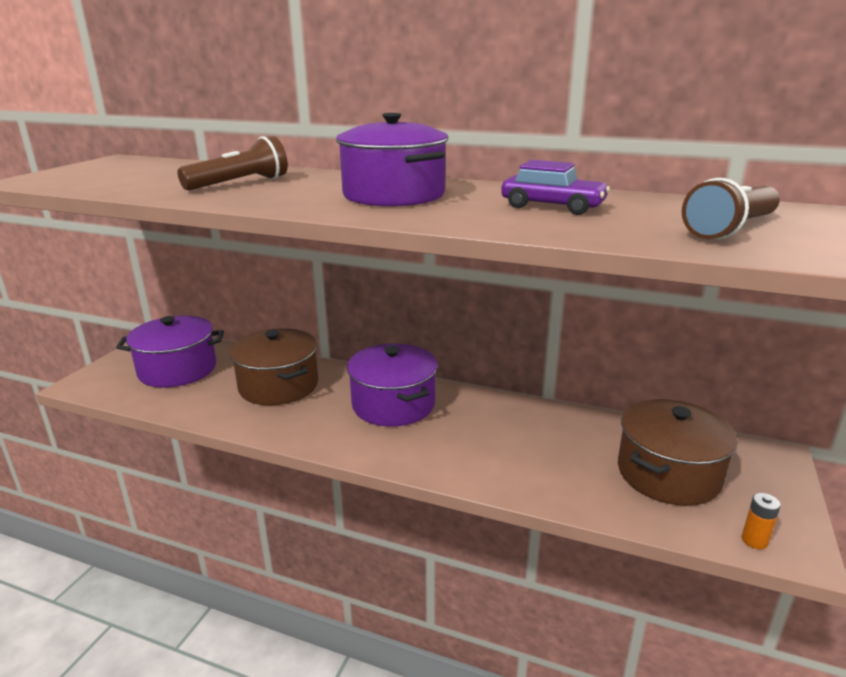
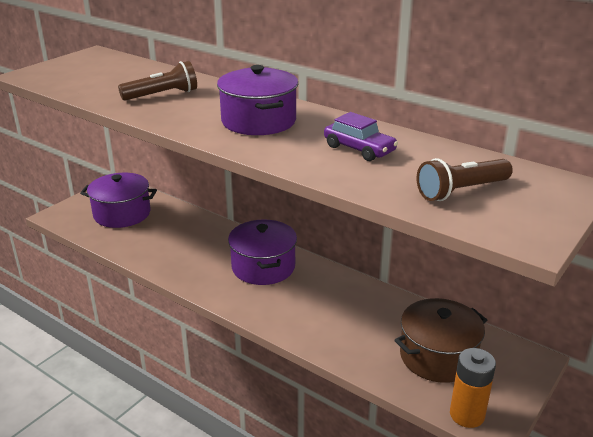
camera: 15 degrees right, 5 degrees up
brown pot [230,328,318,405] -> none
orange battery [742,493,781,549] -> orange battery [450,348,496,428], size x1.95

